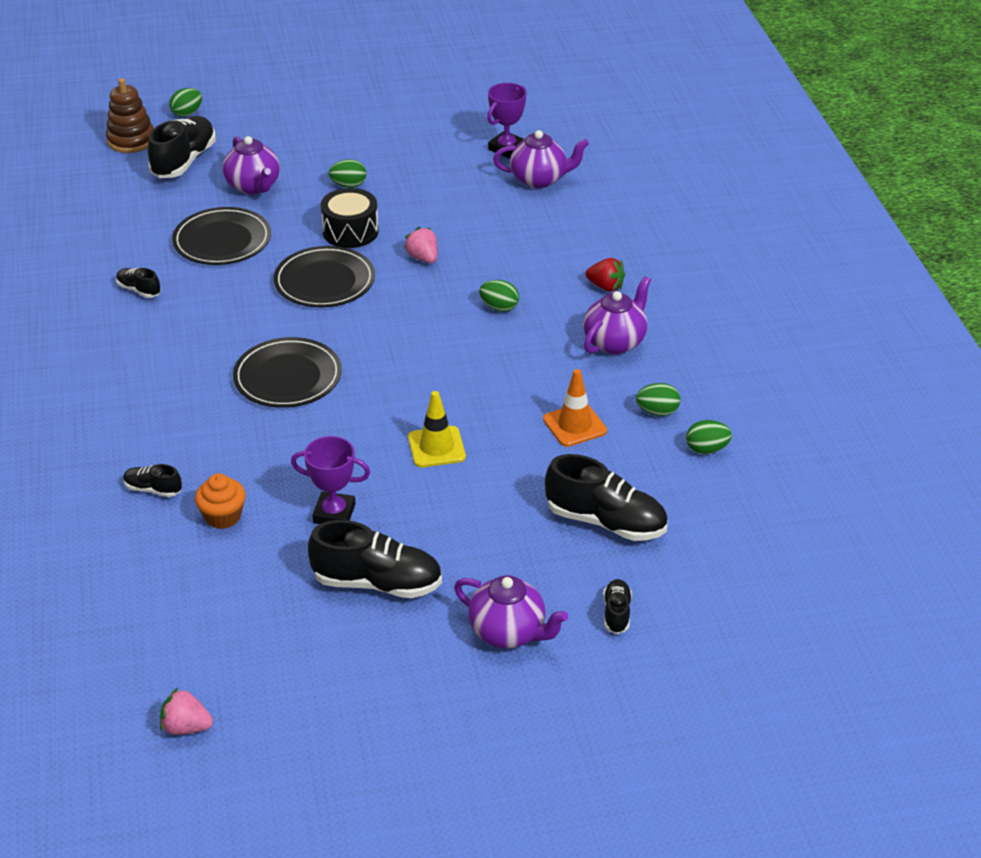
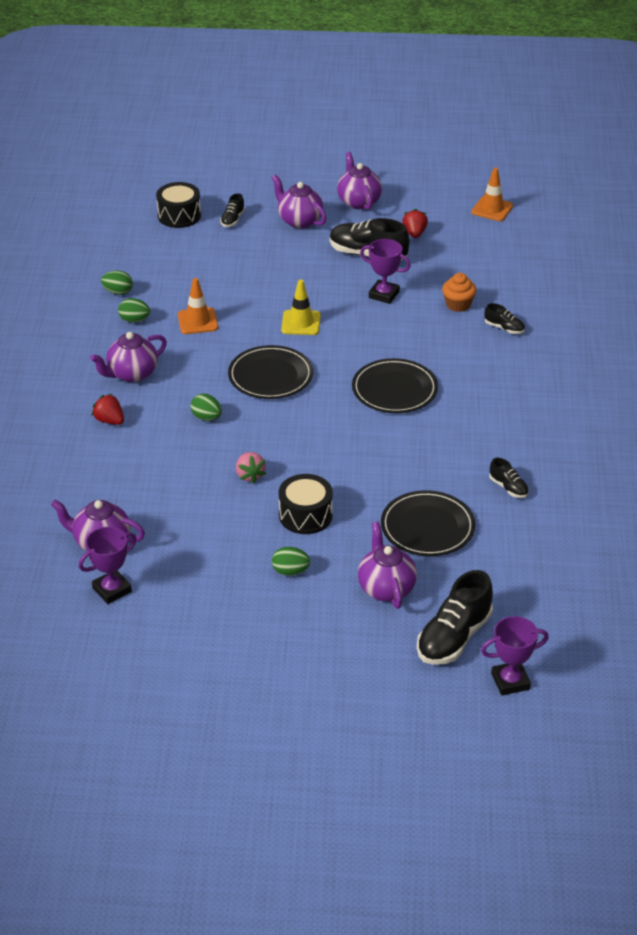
camera: 165 degrees left, 0 degrees up
brown stacking toy [106,78,154,153] -> purple trophy [481,616,549,695]
pink strawberry [160,688,213,735] -> orange traffic cone [471,167,513,221]
green egg [169,88,202,117] -> none
black plate [274,246,375,307] -> black plate moved to [228,345,313,399]
black shoe [545,454,668,541] -> none
none -> black drum [156,182,201,228]
none -> purple teapot [337,152,382,210]
none -> red strawberry [402,209,428,238]

